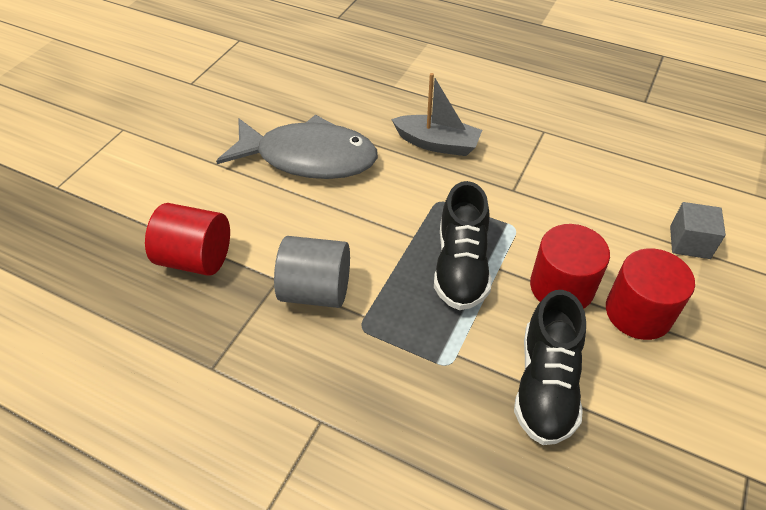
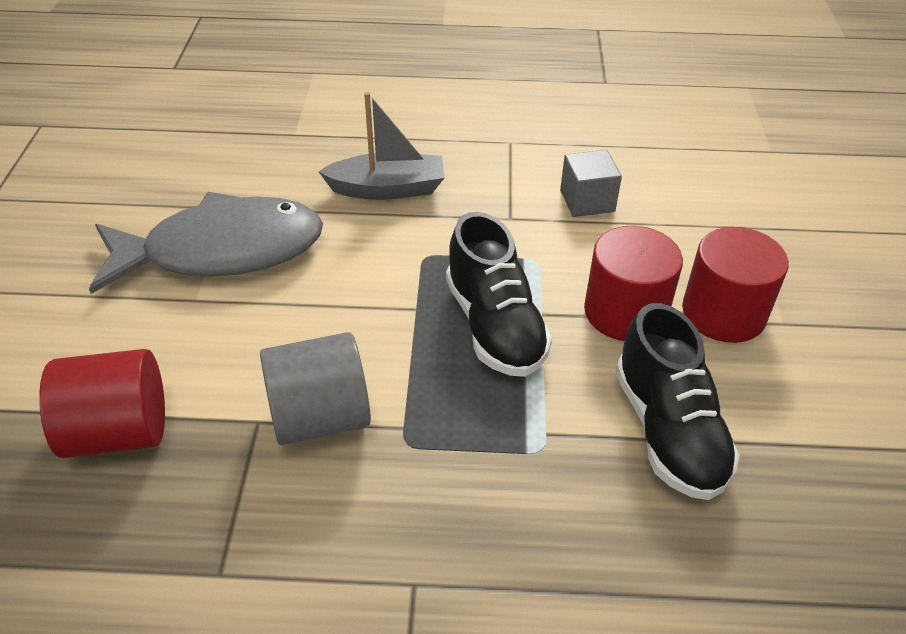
camera: 25 degrees left, 5 degrees down
grey cube [670,202,726,259] -> grey cube moved to [560,150,622,217]

